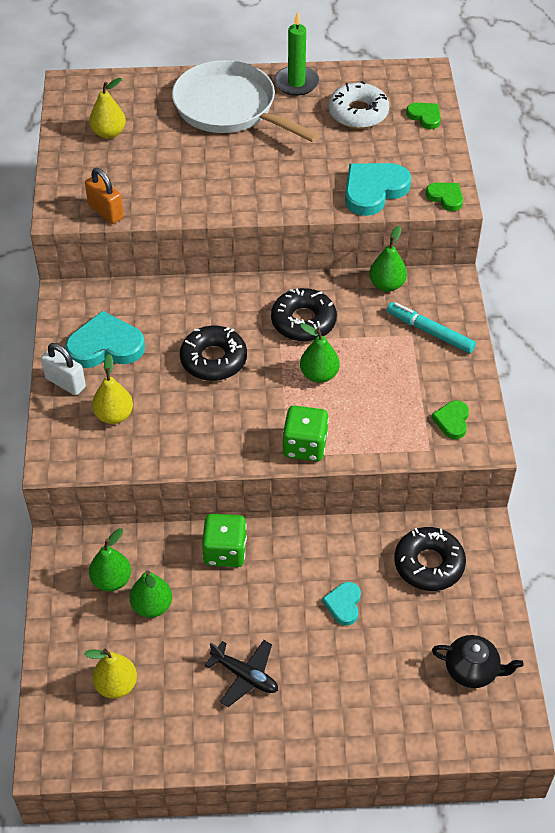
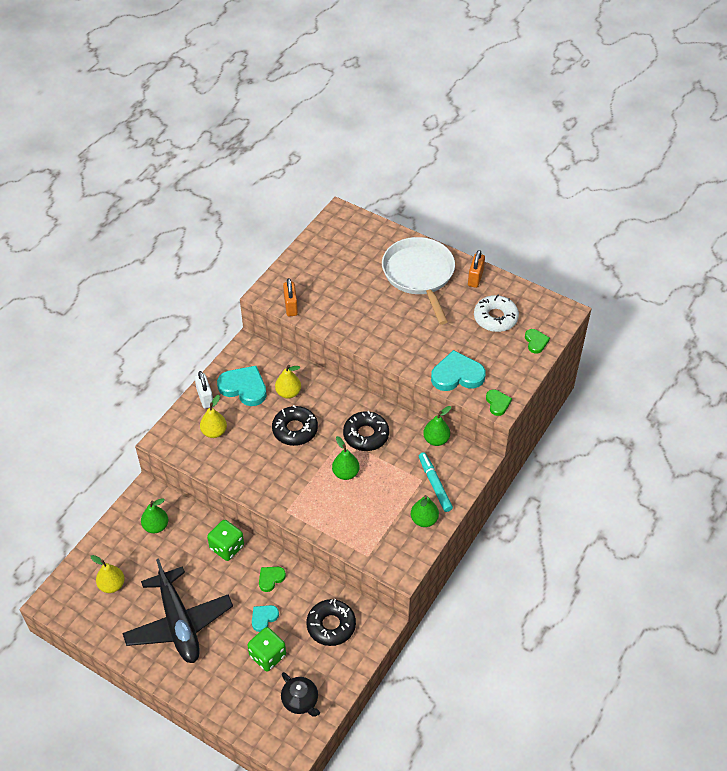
camera: 35 degrees right, 0 degrees up
yellow pear [89,78,126,139] -> yellow pear moved to [275,365,301,399]
green pear [130,570,172,618] -> green pear moved to [411,495,439,527]
black plane [205,640,278,707] -> black plane [122,558,233,663], size x2.10
green candle [274,11,319,96] -> orange padlock [468,250,485,288]
green dice [282,406,329,461] -> green dice moved to [247,627,286,671]
green heart [431,401,469,439] -> green heart moved to [259,567,286,592]

